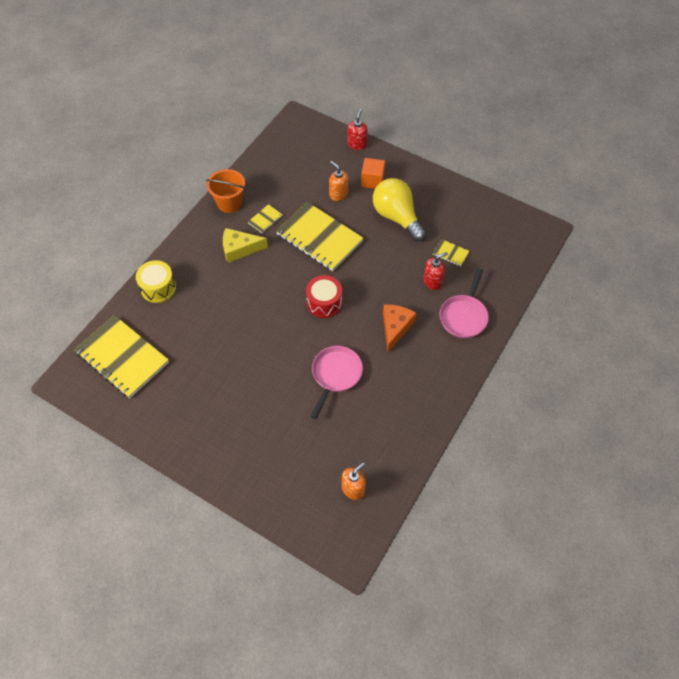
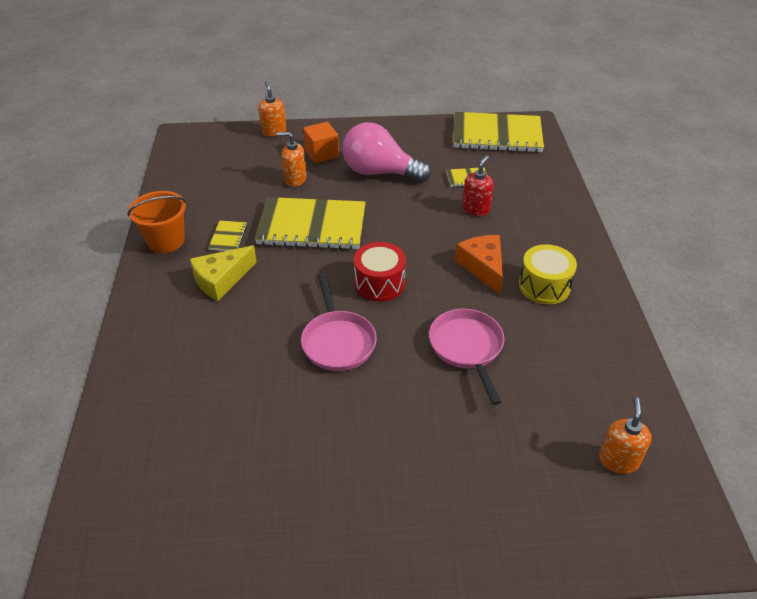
camera: 35 degrees left, 15 degrees down
yellow notebook [74,315,169,398] -> yellow notebook moved to [453,112,544,153]
yellow drum [136,260,176,303] -> yellow drum moved to [519,244,577,304]
red soap dispenser [347,109,368,150] -> orange soap dispenser [258,81,286,137]
yellow light bulb [373,178,426,241] -> pink light bulb [343,122,431,183]
pink pan [440,269,489,338] -> pink pan moved to [301,274,377,371]

